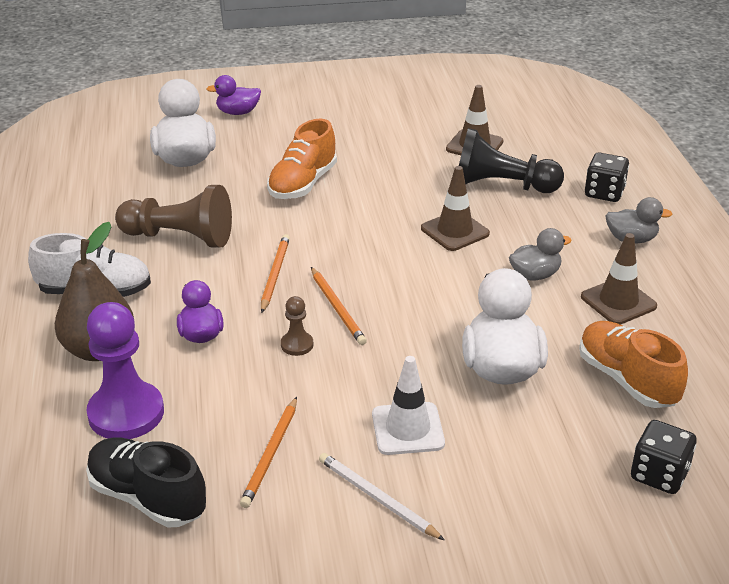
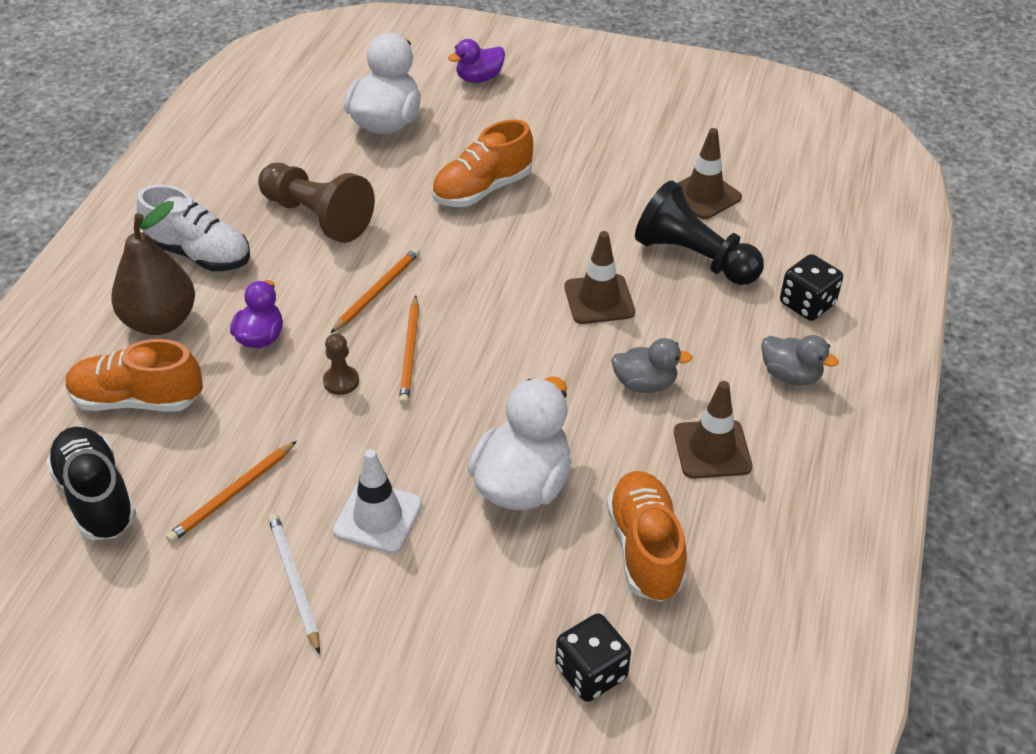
camera: 25 degrees right, 10 degrees up
purple pawn [87,302,164,439] -> orange shoe [66,339,203,412]
purple duck [207,75,261,115] -> purple duck turned 45 degrees counterclockwise [448,39,505,83]

